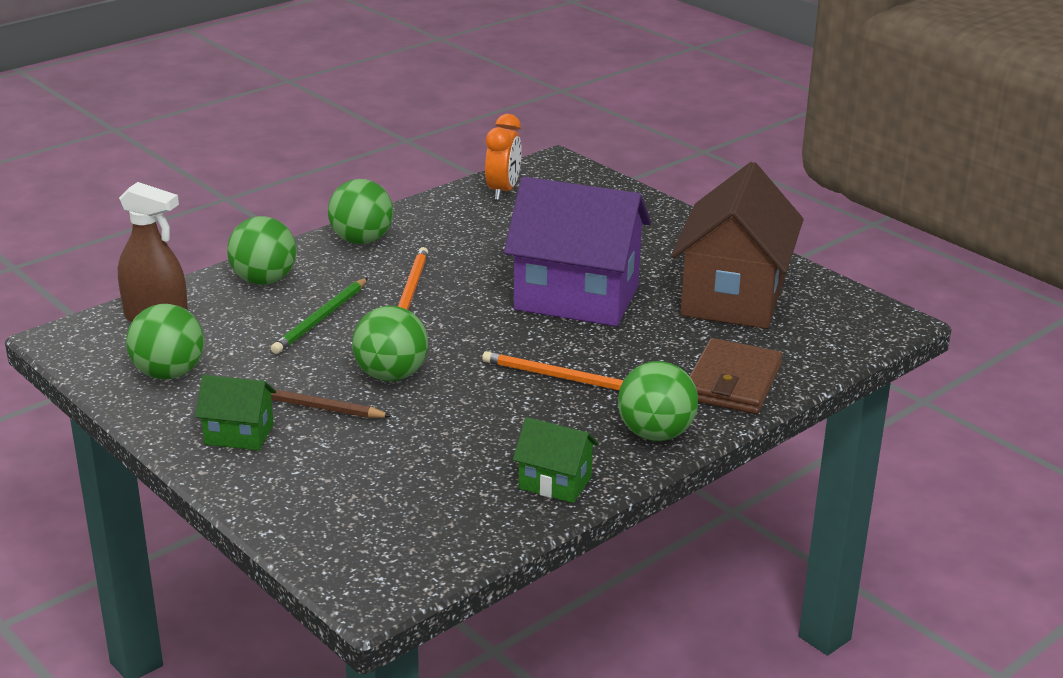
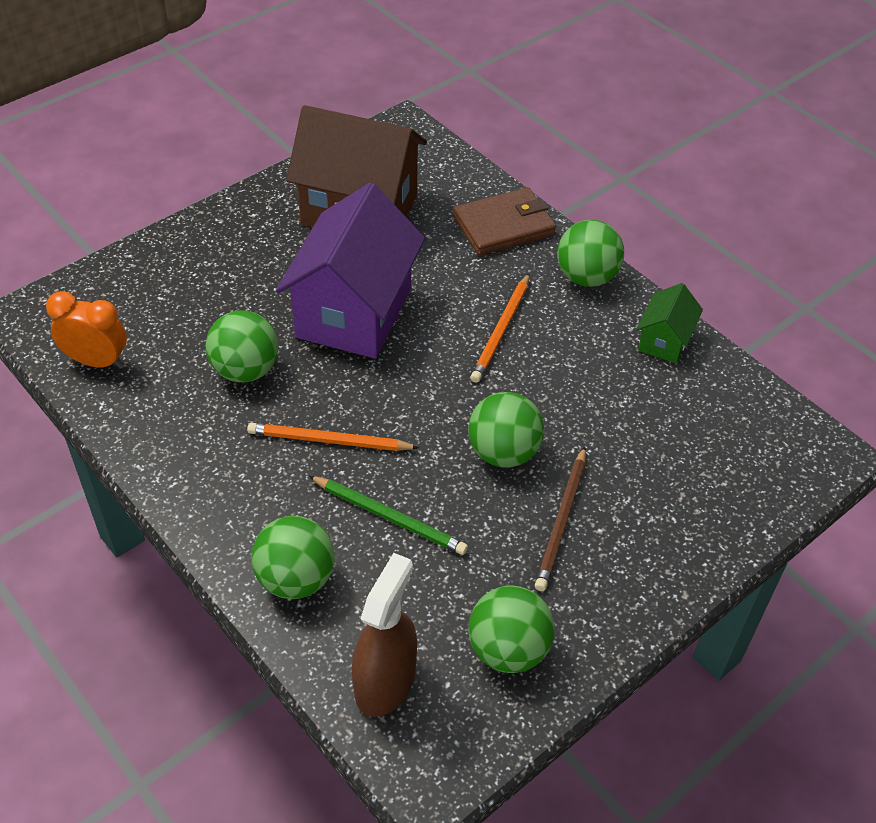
camera: 90 degrees left, 20 degrees up
green house [195,375,276,450] -> none
green ball [328,179,393,244] -> green ball moved to [205,310,279,382]
brown wallet [690,338,783,414] -> brown wallet turned 45 degrees counterclockwise [453,187,556,256]

